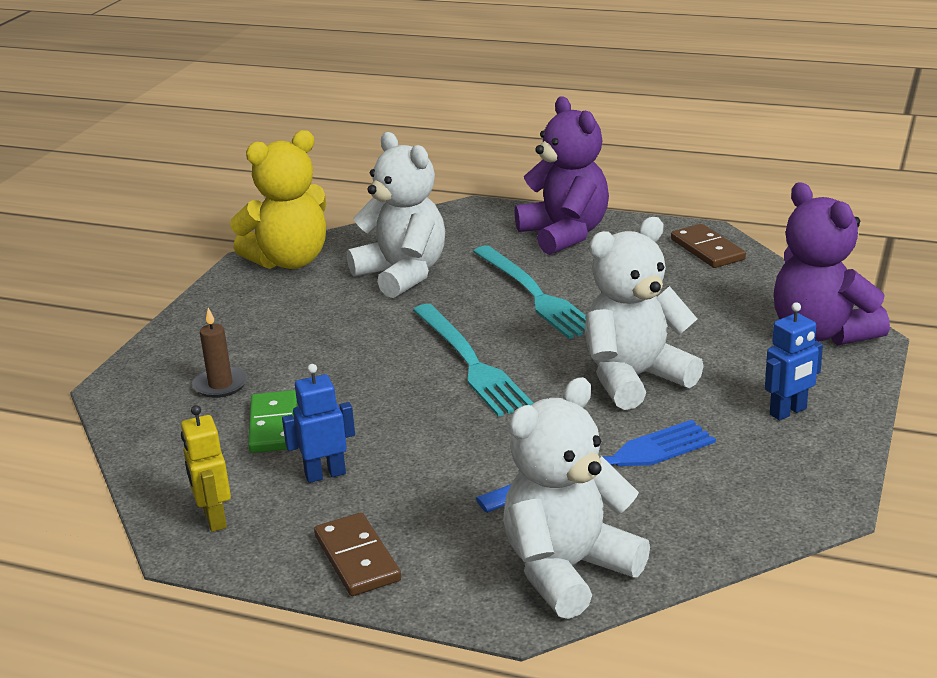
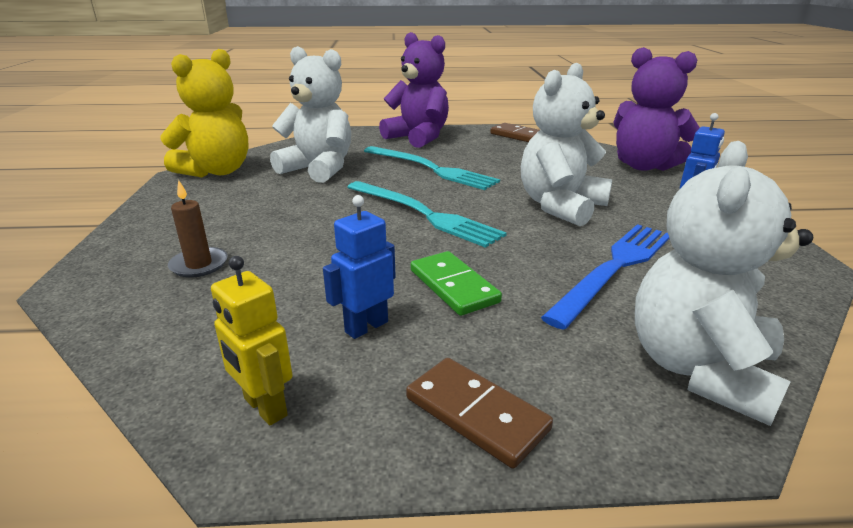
camera: 25 degrees left, 0 degrees up
green domino [248,390,298,453] -> green domino moved to [411,251,502,316]

